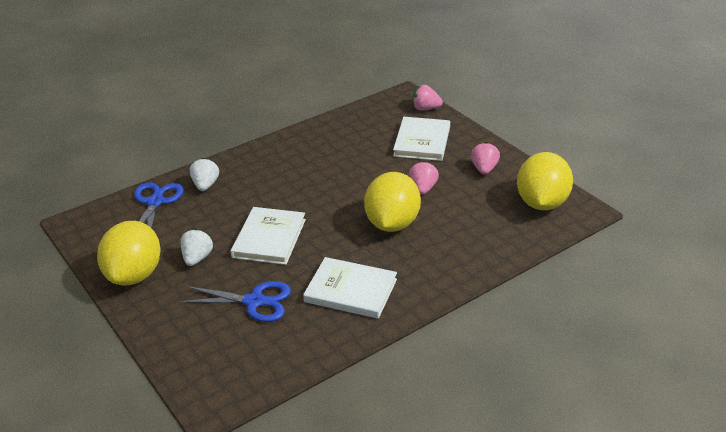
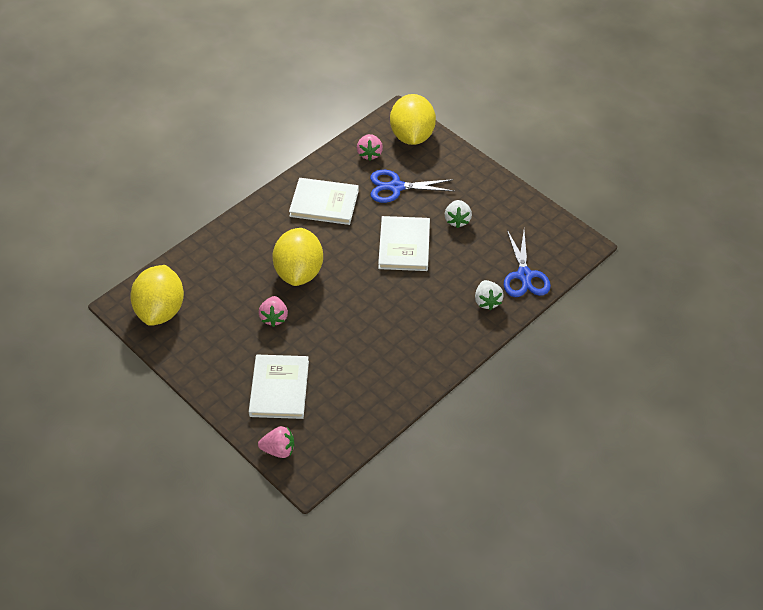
camera: 170 degrees right, 15 degrees up
yellow lemon [97,221,160,285] -> yellow lemon moved to [390,94,436,145]
pink strawberry [471,142,500,175] -> pink strawberry moved to [357,134,383,161]

